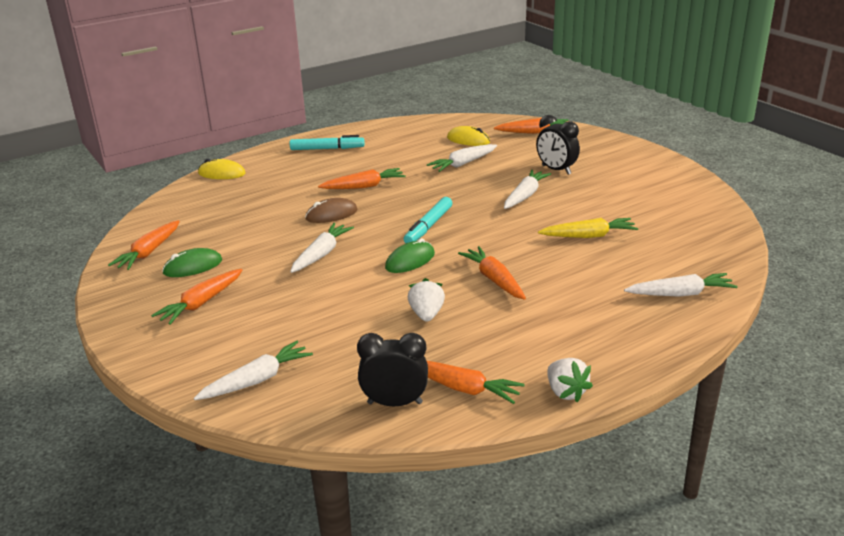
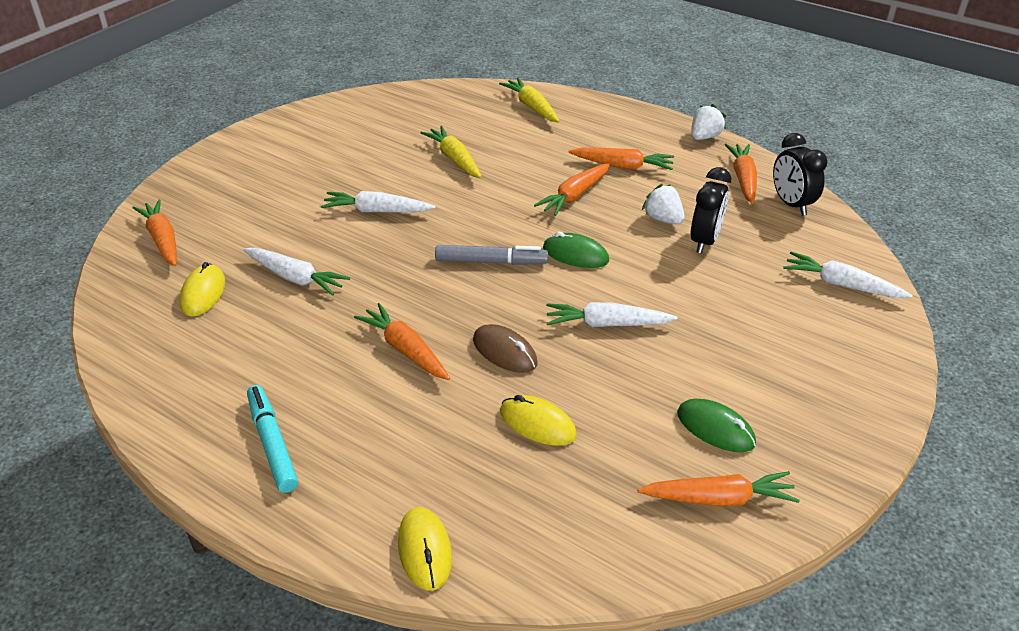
camera: 115 degrees left, 10 degrees up
orange carrot [151,269,242,325] -> orange carrot moved to [568,148,674,170]
turquoise marker [404,197,452,243] -> grey marker [435,245,548,265]
white strawberry [408,278,445,321] -> white strawberry turned 75 degrees clockwise [642,184,685,224]
black clock [536,115,580,175] -> black clock moved to [691,167,731,254]
white carrot [624,273,738,297] -> yellow carrot [499,78,560,123]
none -> yellow mouse [500,395,577,446]

